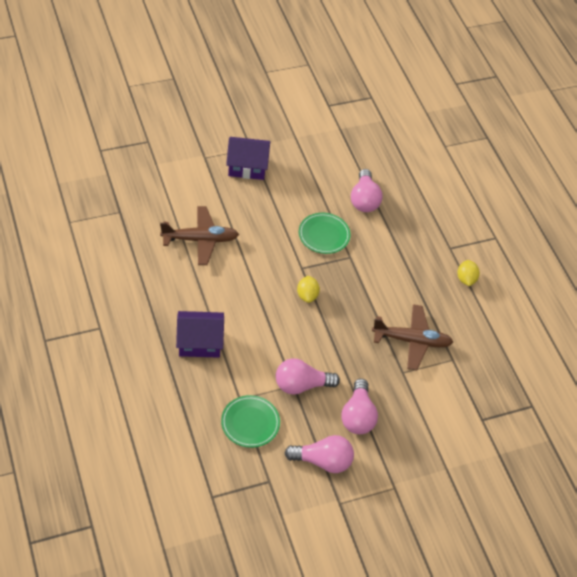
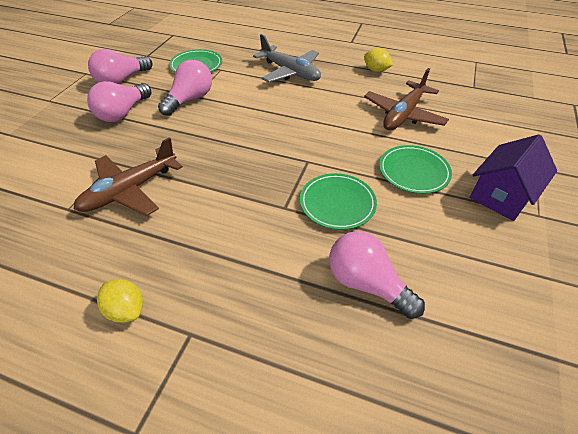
camera: 135 degrees right, 5 degrees down
purple house [176,311,224,358] -> grey plane [253,34,321,82]
yellow lemon [297,276,320,303] -> yellow lemon moved to [364,48,393,72]
pink light bulb [341,379,378,434] -> pink light bulb turned 105 degrees counterclockwise [87,81,151,122]
none -> green plate [379,145,452,194]

